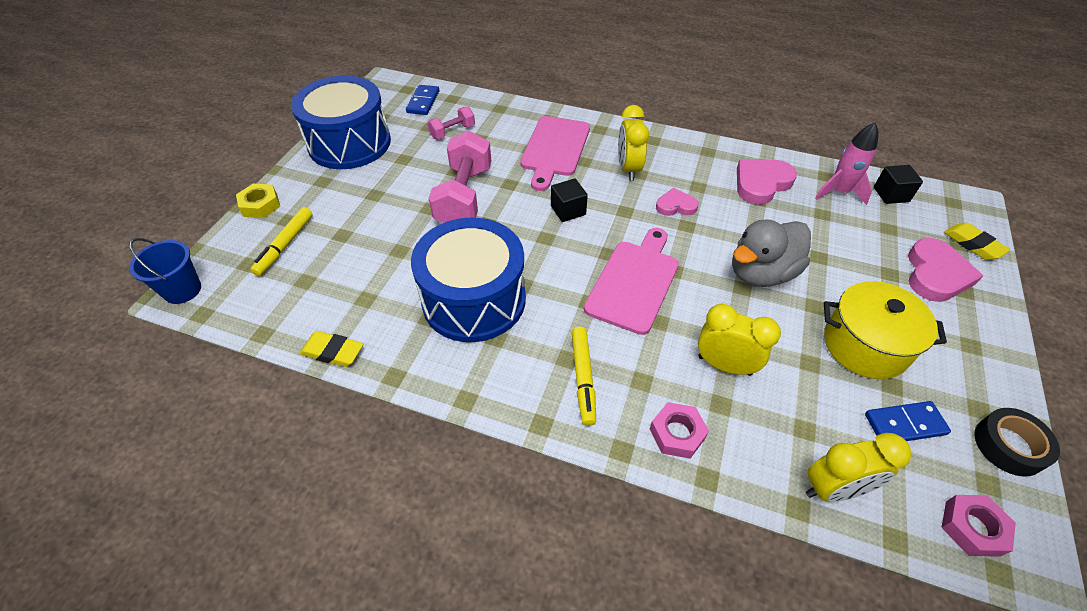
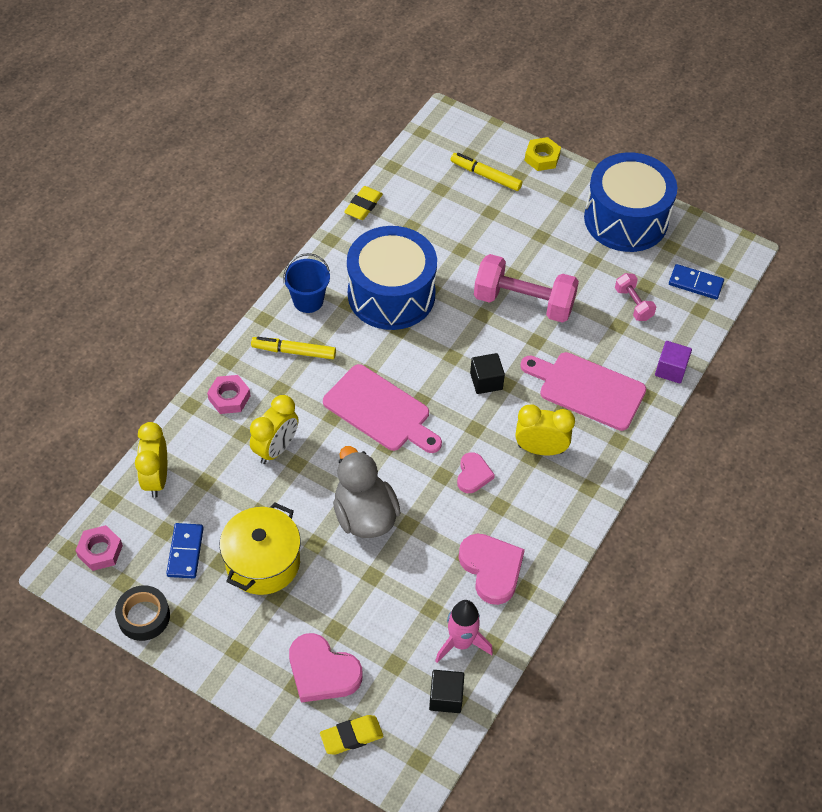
camera: 100 degrees right, 5 degrees up
blue bucket [129,238,201,304] -> blue bucket moved to [283,253,330,313]
none -> purple cube [655,341,692,383]

